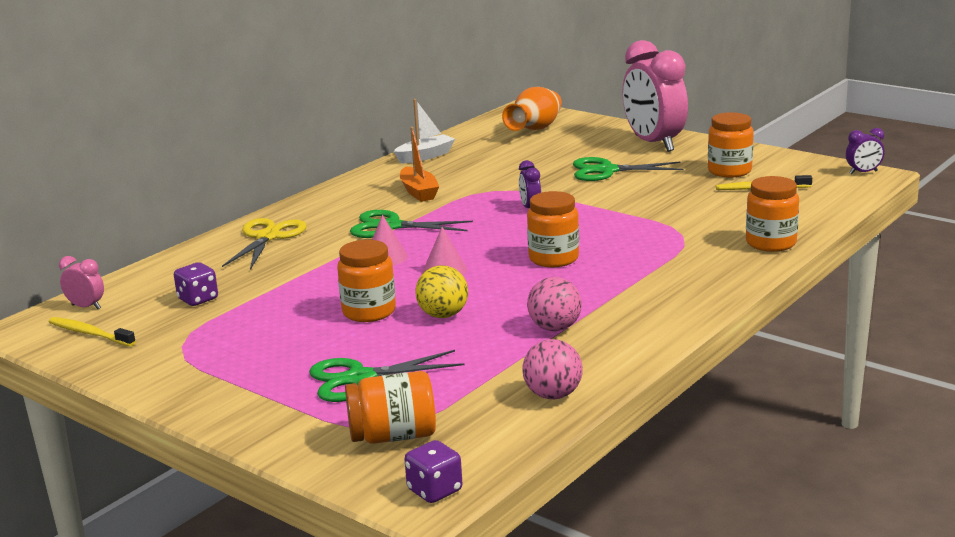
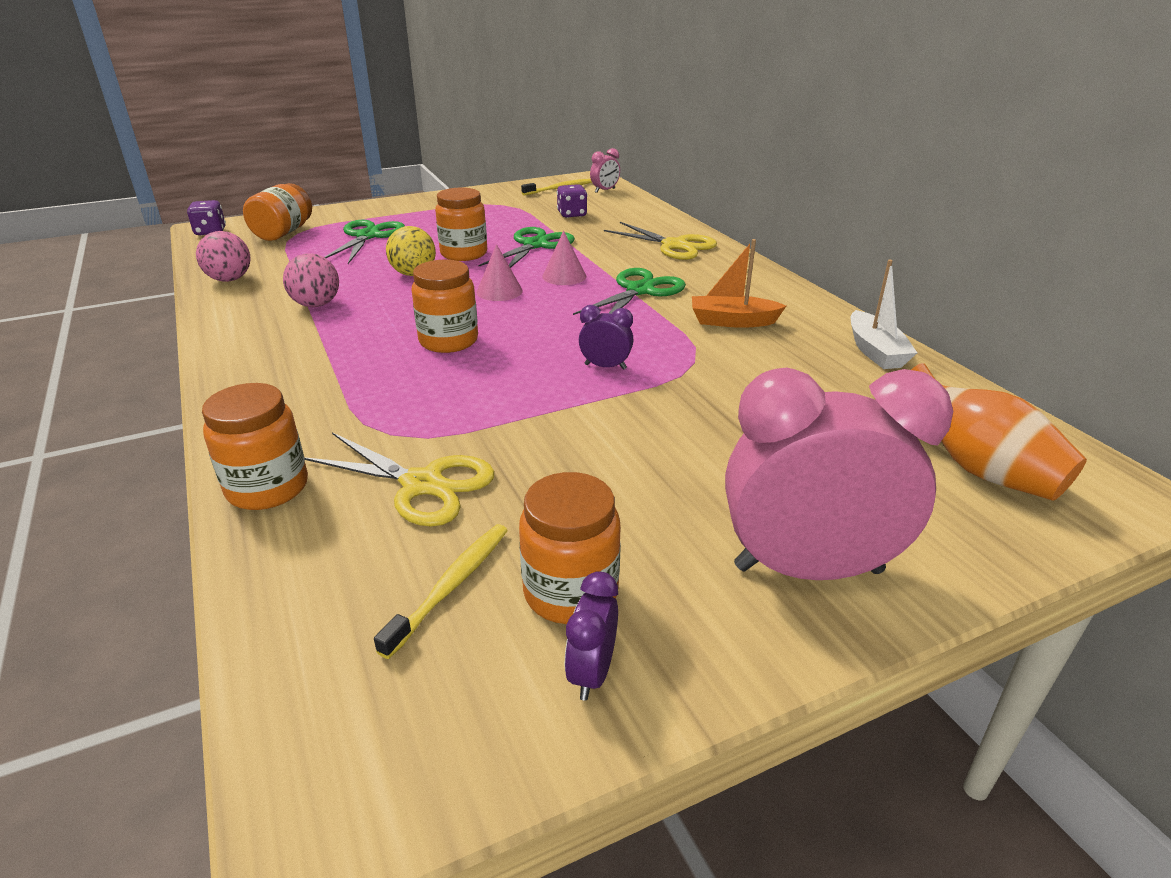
camera: 115 degrees right, 10 degrees up
green scissors [573,157,684,181] -> green scissors moved to [478,227,575,268]
purple clock [846,128,885,174] -> purple clock moved to [565,571,618,701]
none -> yellow scissors [304,432,495,526]

